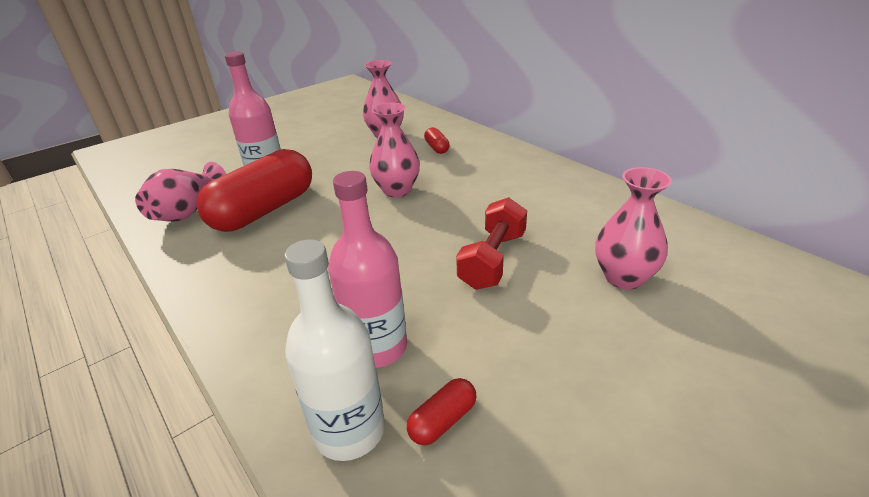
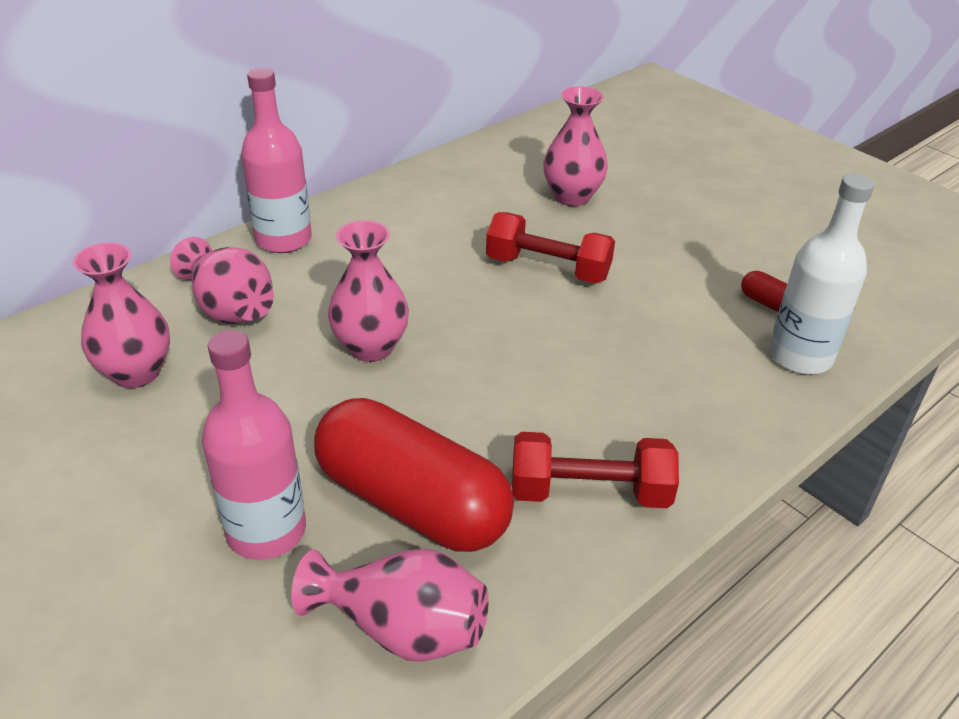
camera: 95 degrees left, 5 degrees up
pink bottle [328,171,407,368] -> pink bottle moved to [241,68,312,253]
red capsule [424,127,450,154] -> pink vase [170,237,274,324]
none -> red dumbbell [512,432,679,508]

